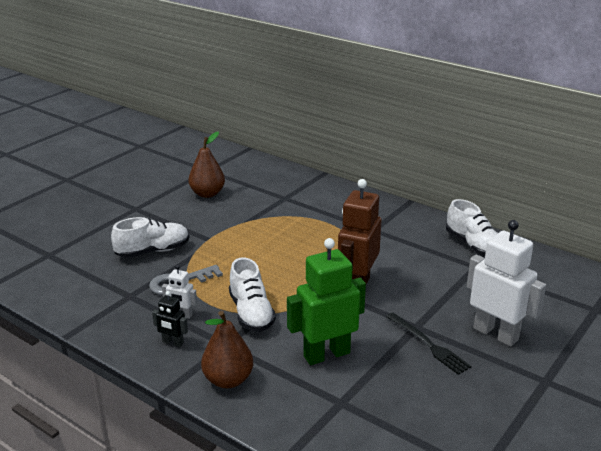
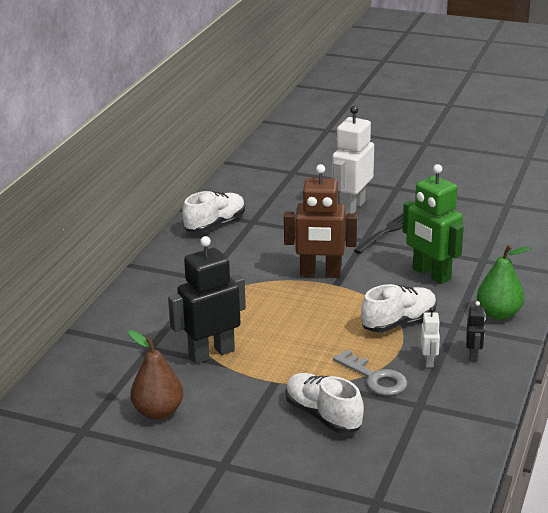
camera: 105 degrees left, 0 degrees up
brown pear [201,311,253,388] -> green pear [477,245,531,320]
none -> black robot [168,236,246,364]

